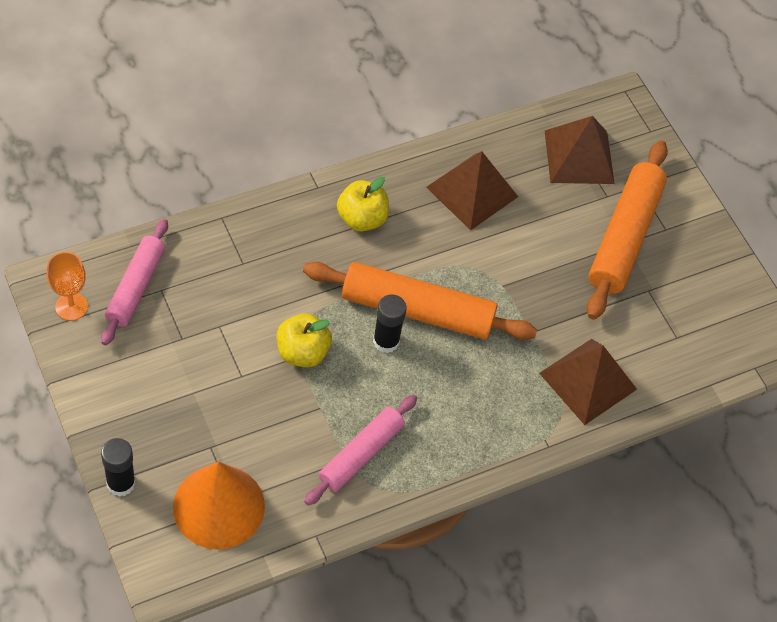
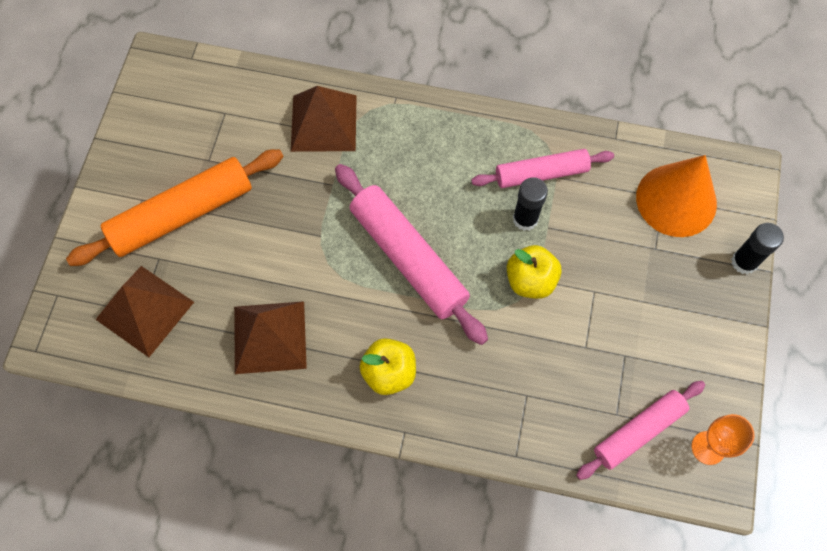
camera: 135 degrees left, 10 degrees up
orange rolling pin [303,262,537,340] -> pink rolling pin [335,164,488,345]
black glue stick [373,294,407,353] -> black glue stick moved to [513,177,548,231]

